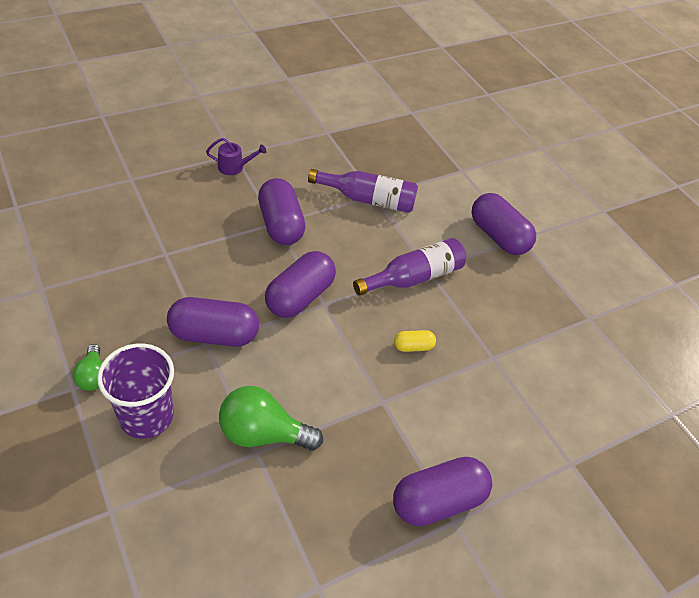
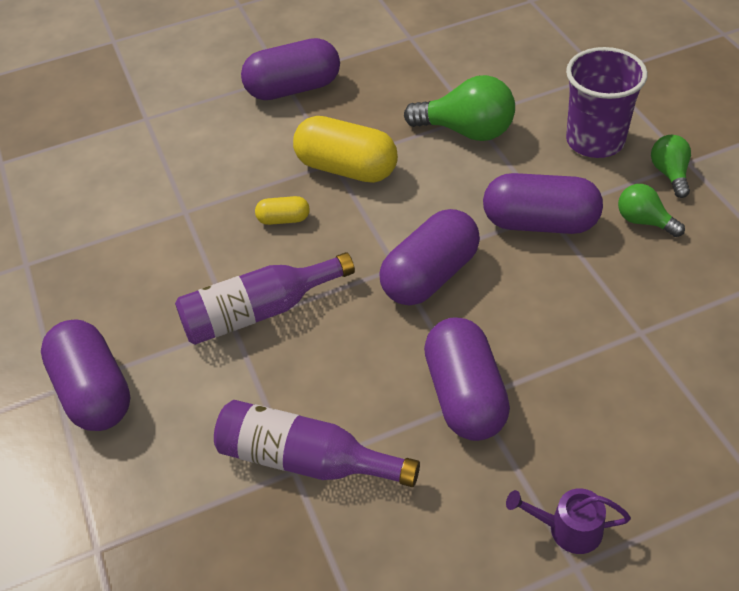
camera: 165 degrees left, 0 degrees up
none -> yellow capsule [293,116,398,183]
none -> green light bulb [618,184,685,237]

